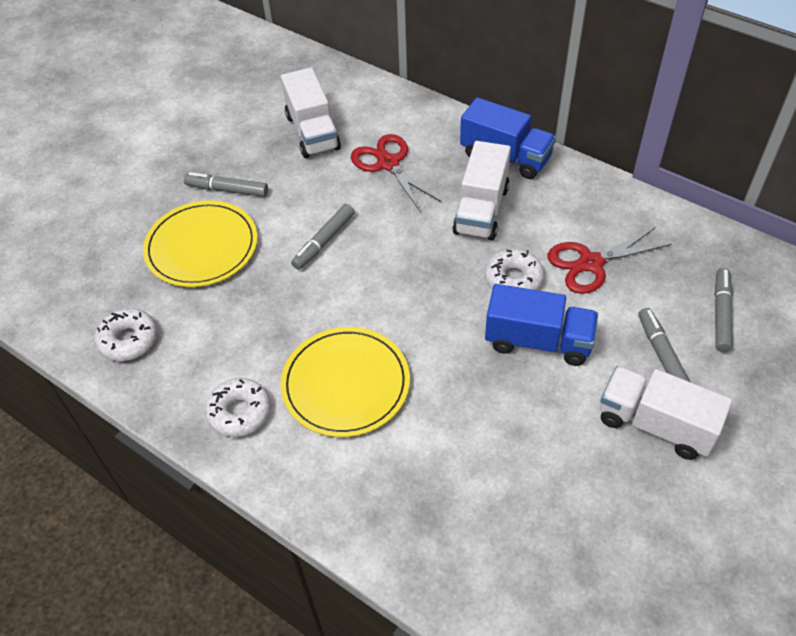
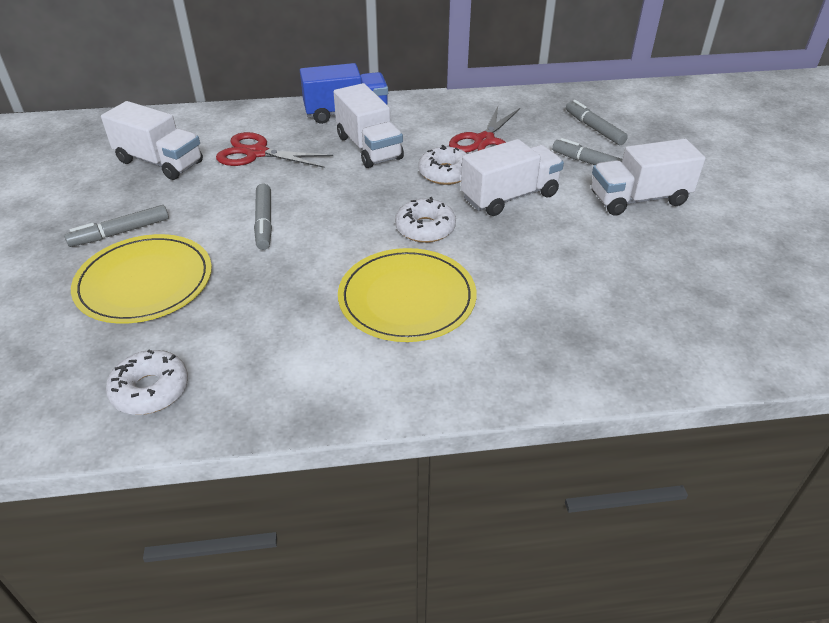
camera: 45 degrees left, 10 degrees down
white donut [205,378,271,437] -> white donut moved to [395,197,456,243]
blue truck [485,284,598,366] -> white truck [461,139,564,216]

